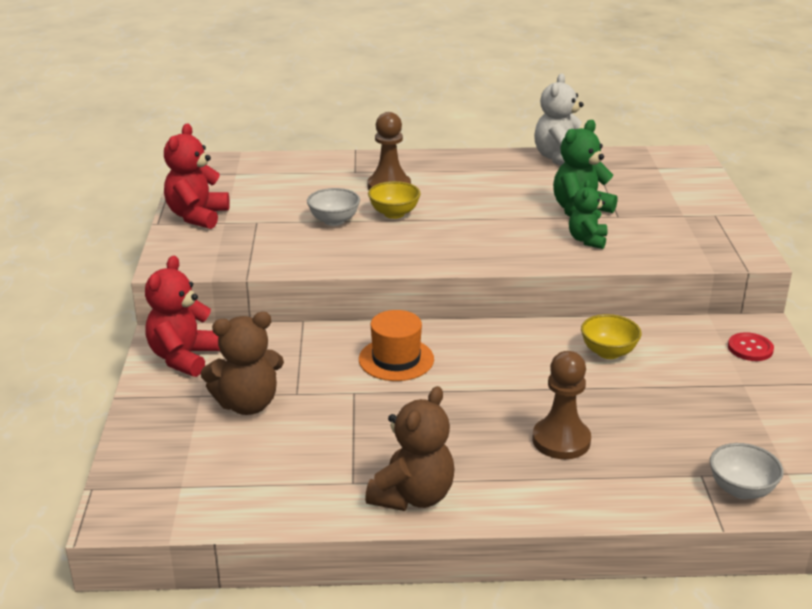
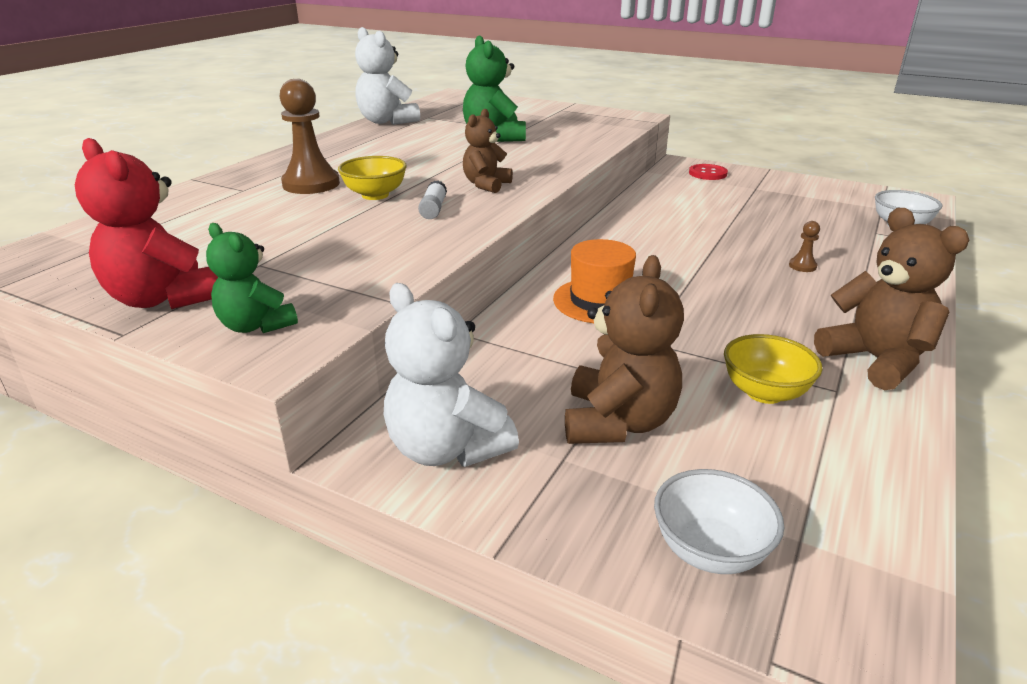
camera: 60 degrees left, 0 degrees up
red teddy bear [145,256,220,377] -> white teddy bear [384,283,519,467]
white bowl [307,188,360,226] -> white bowl moved to [654,469,784,574]
brown pawn [532,351,591,459] -> brown pawn [789,221,820,272], size x0.45
green teddy bear [569,180,607,249] -> green teddy bear moved to [206,223,298,333]
yellow bowl [581,314,642,359] -> yellow bowl moved to [724,334,823,404]
none -> white glue stick [418,181,447,219]
none -> brown teddy bear [463,109,513,193]

